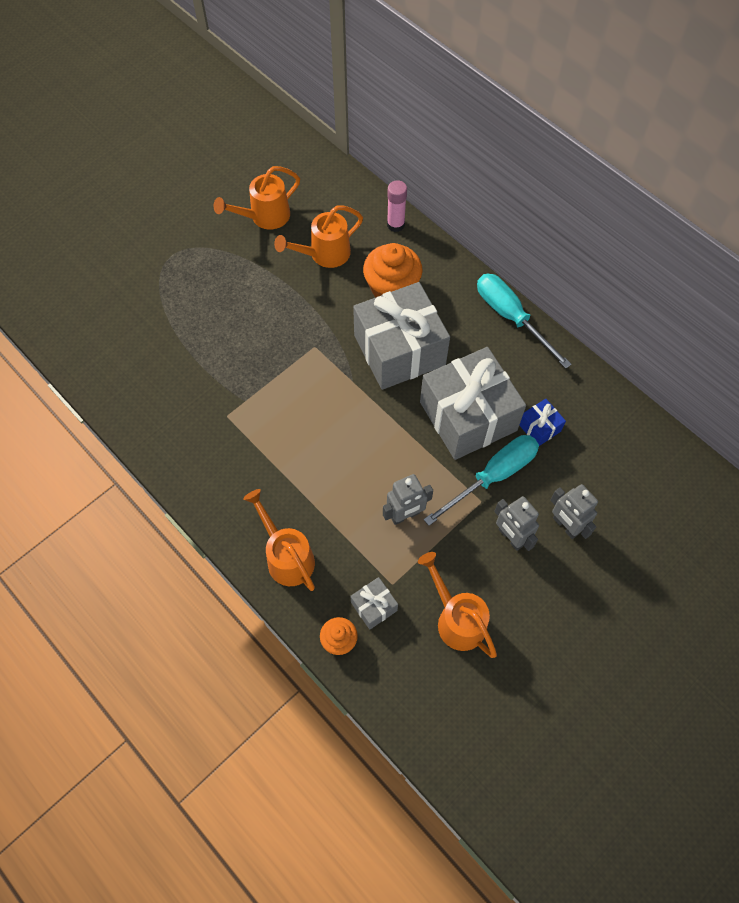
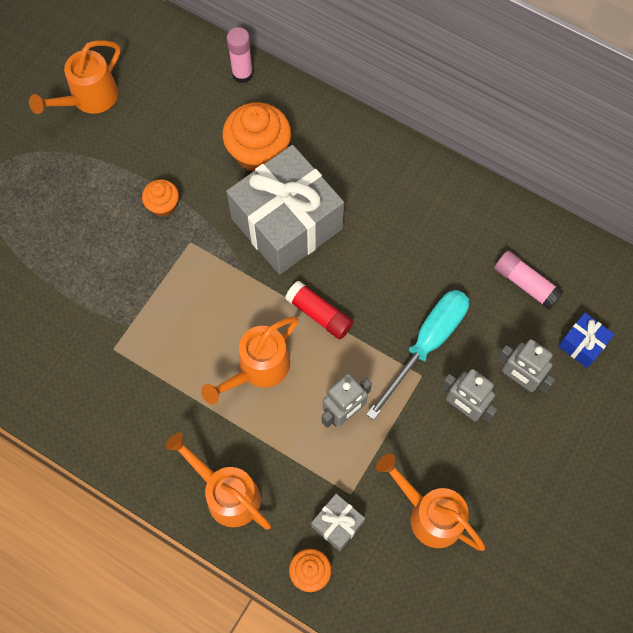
camera: 15 degrees left, 5 degrees up
orange watering can [274,205,363,268] -> orange watering can moved to [201,317,299,405]
grey gift [420,347,526,460] -> none
turquoise screwdriver [477,274,572,369] -> none
blue gift [519,398,566,446] -> blue gift moved to [558,313,615,368]
none -> orange cupcake [142,179,179,217]
none -> red glue stick [285,281,353,340]
none -> pink glue stick [494,251,564,310]

